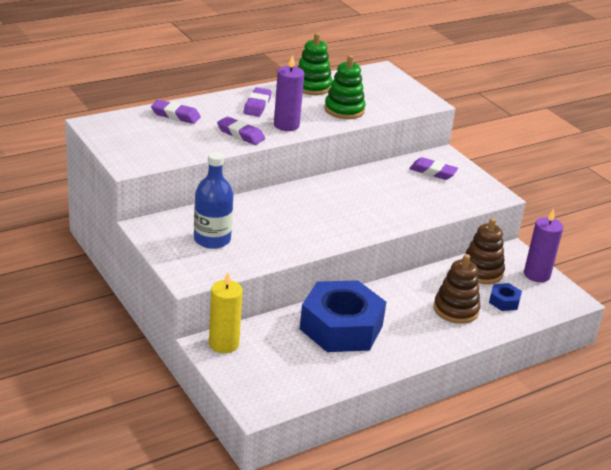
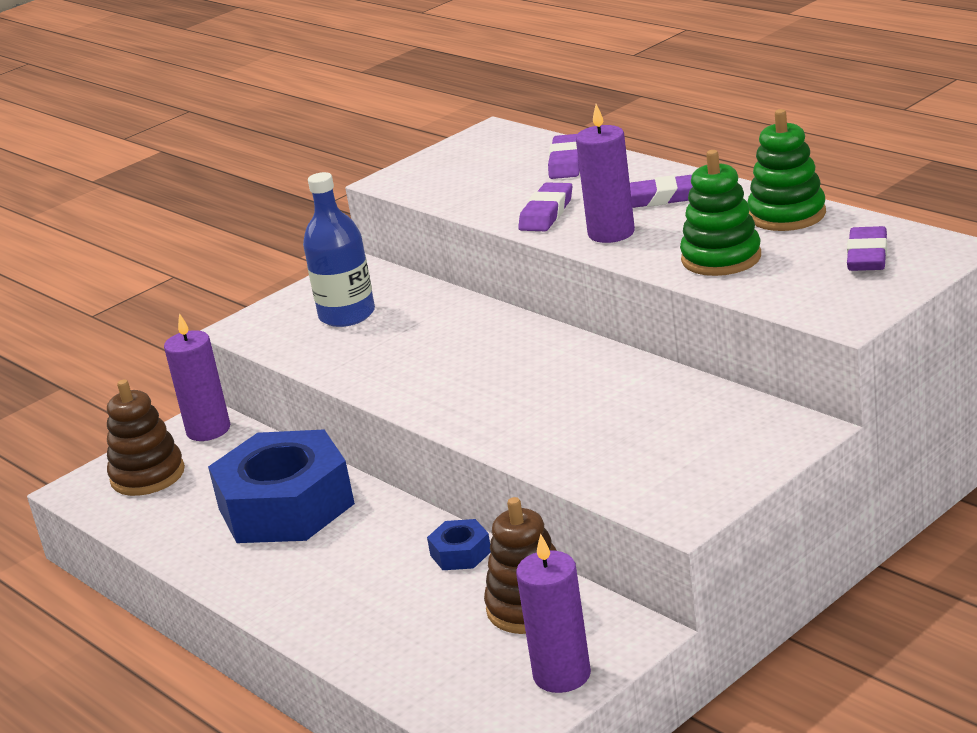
camera: 85 degrees right, 5 degrees down
yellow candle [209,272,243,353] -> purple candle [164,313,230,441]
purple eraser [409,157,458,180] -> purple eraser moved to [847,226,887,271]
brown stacking toy [434,254,480,324] -> brown stacking toy moved to [107,379,185,496]
blue nut [489,283,522,311] -> blue nut moved to [427,519,491,570]

